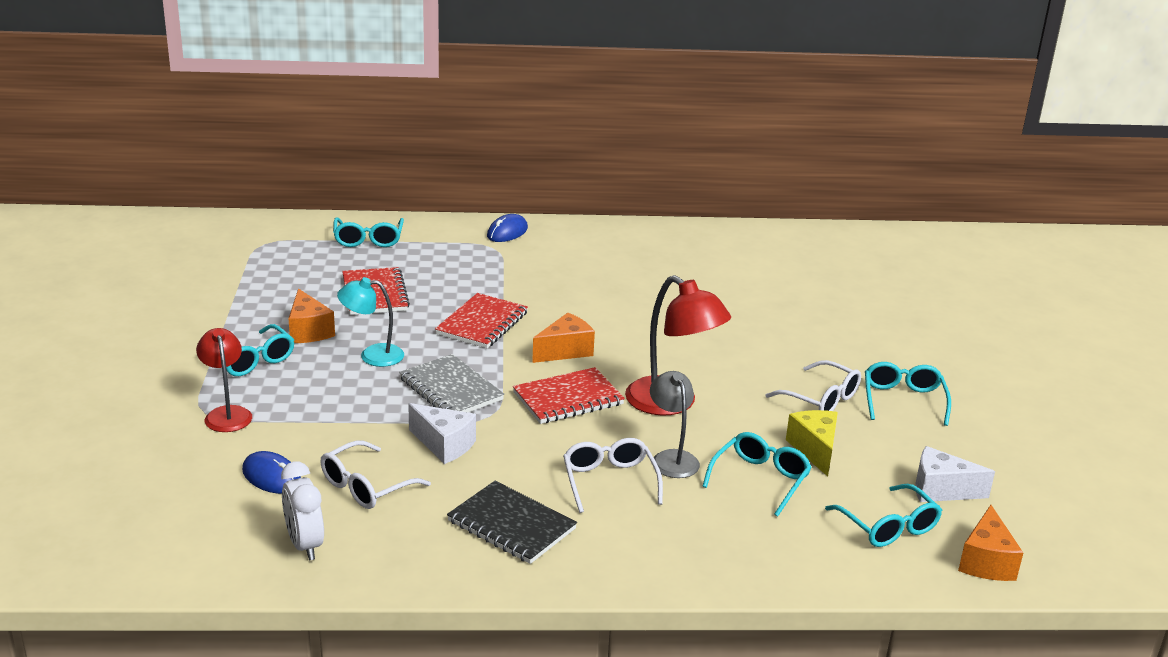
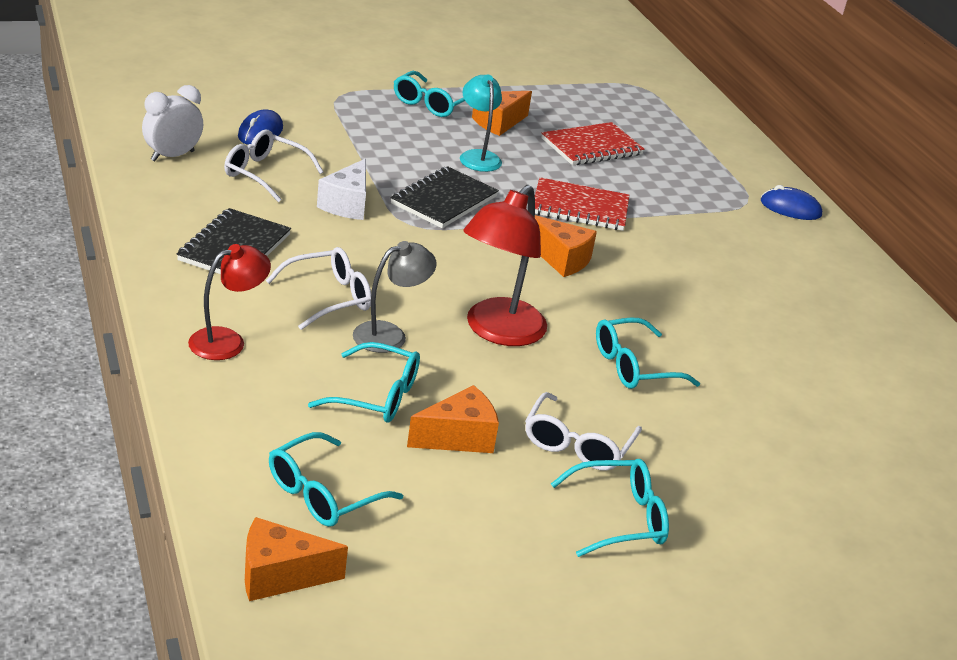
camera: 70 degrees right, 5 degrees up
red lamp [196,328,252,432] -> red lamp moved to [188,244,271,360]
turquoise glasses [333,217,404,247] -> turquoise glasses moved to [596,317,700,389]
grey notebook [399,354,504,412] -> black notebook [390,166,499,228]
red notebook [513,367,625,424] -> none
yellow cheese [786,410,838,476] -> orange cheese [407,385,499,453]
white cheese [915,446,995,502] -> none

